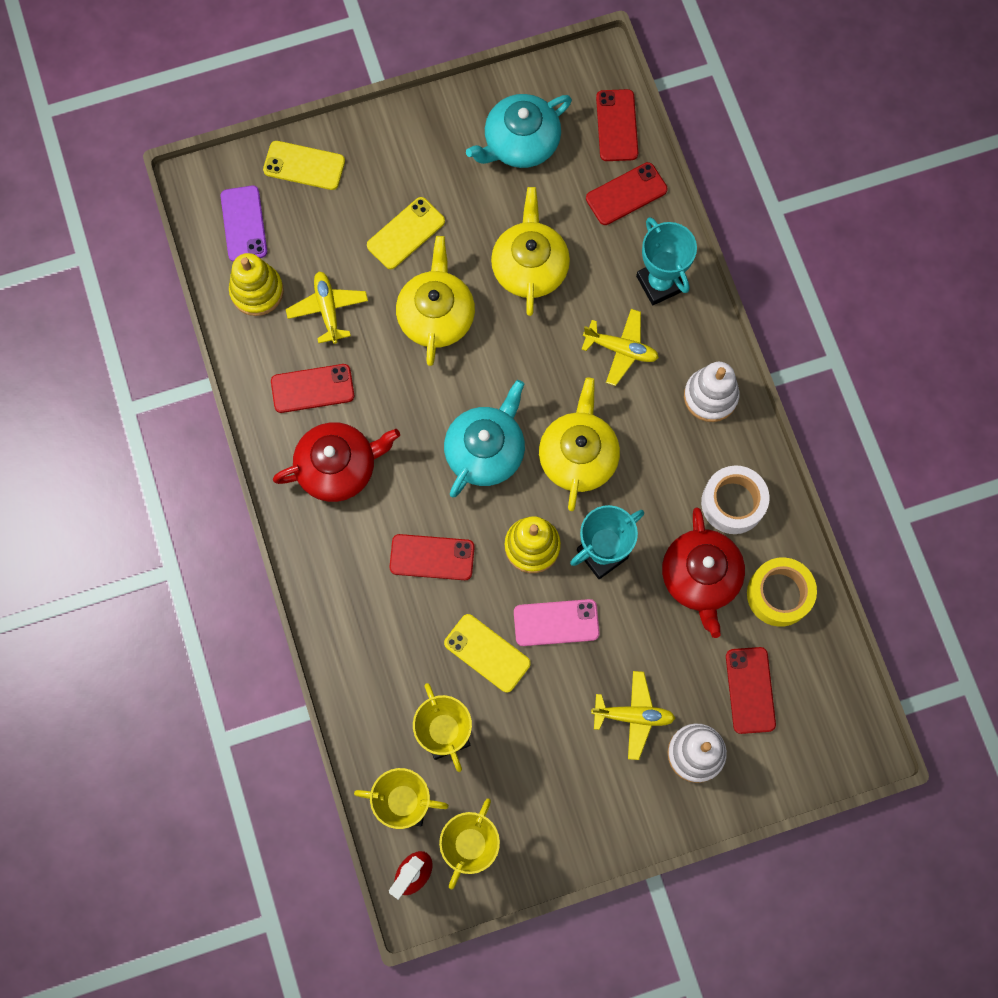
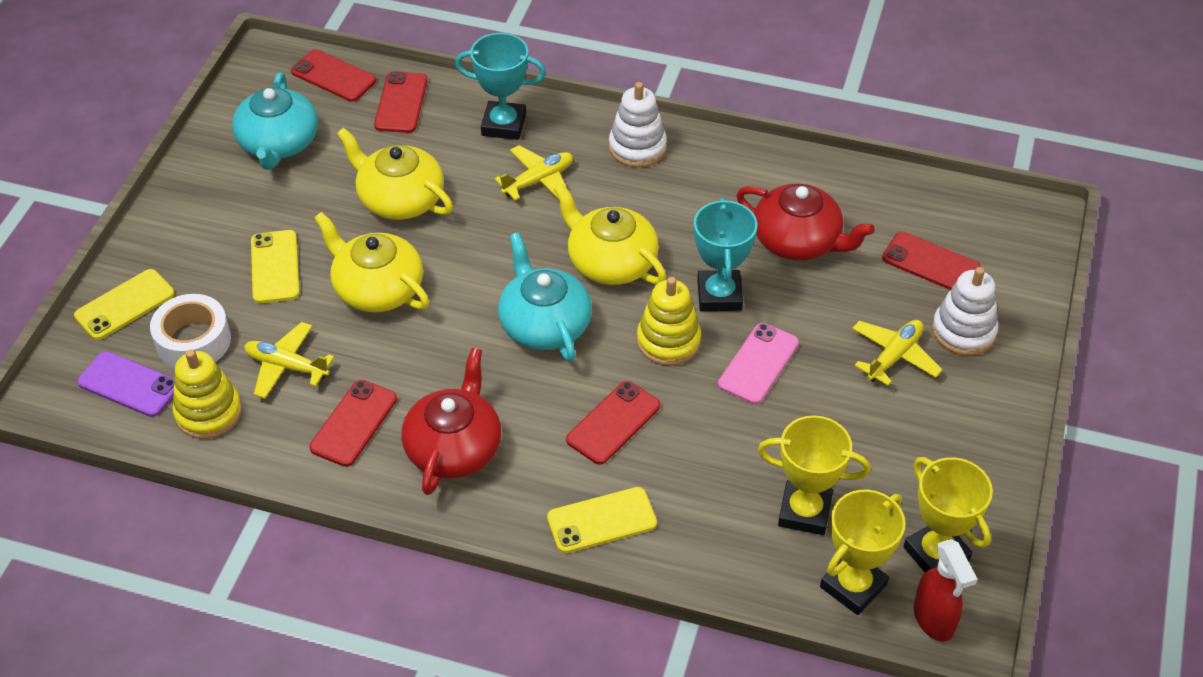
camera: 55 degrees left, 25 degrees down
yellow phone [444,614,531,693] -> yellow phone moved to [547,487,657,553]
white tape [701,466,769,534] -> white tape moved to [150,294,231,368]
yellow tape [747,557,817,627] -> none

